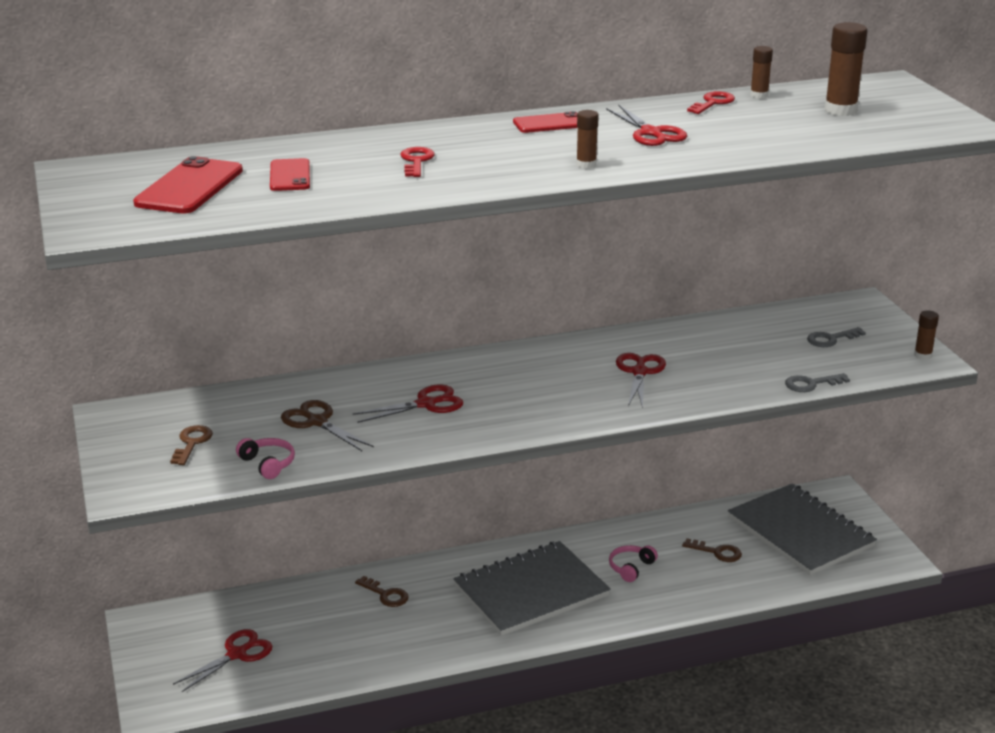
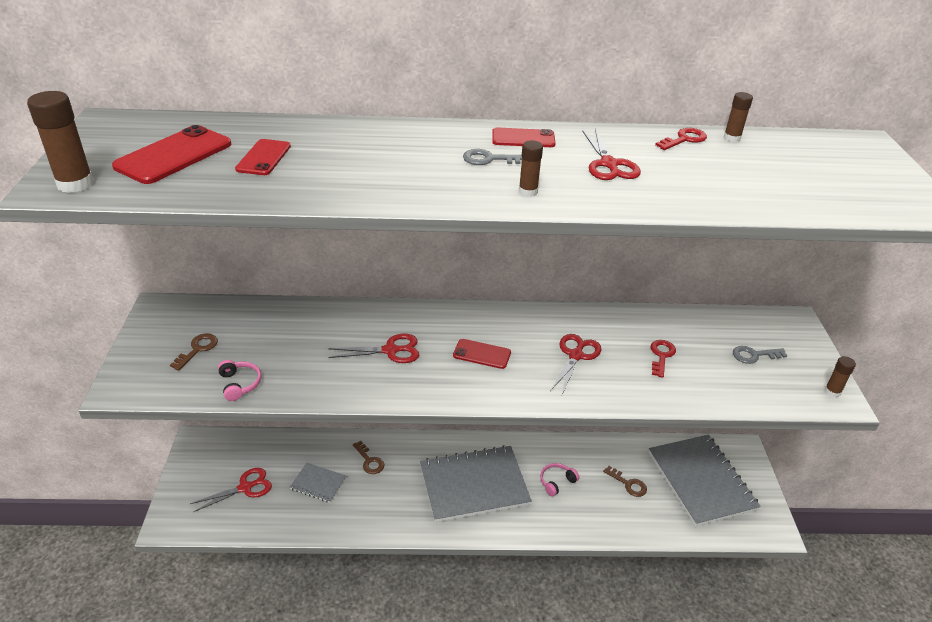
camera: 15 degrees right, 10 degrees up
brown scissors [281,400,374,451] -> none
red key [401,147,435,177] -> red key moved to [650,340,676,378]
grey key [785,373,850,392] -> grey key moved to [463,149,522,165]
brown glue stick [824,22,867,116] -> brown glue stick moved to [27,91,94,193]
none -> grey notebook [290,463,346,503]
none -> red phone [453,339,511,369]

